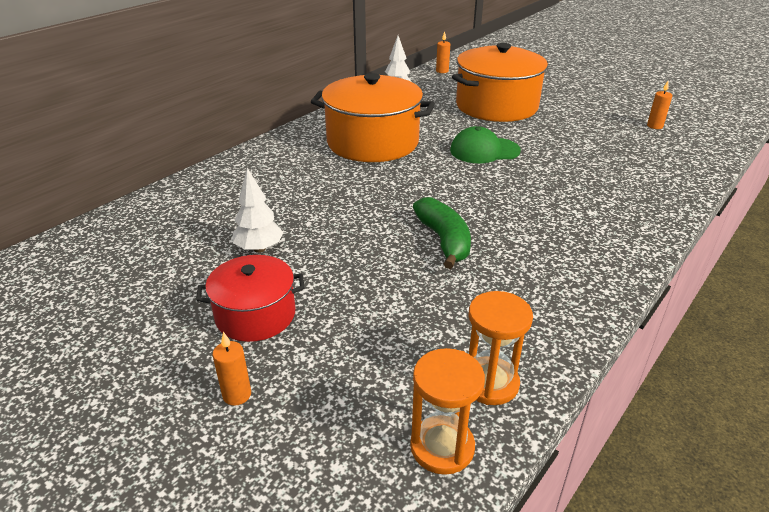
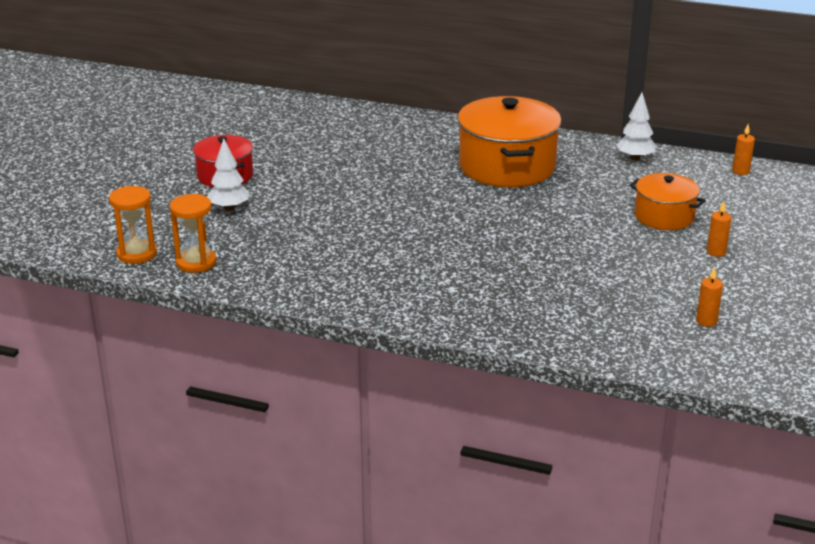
camera: 70 degrees right, 5 degrees down
orange candle [212,332,251,406] -> orange candle moved to [707,201,732,257]
white tree [233,168,283,253] -> white tree moved to [207,138,249,211]
green banana [413,197,471,269] -> none
green cap [450,126,521,163] -> none
orange pot [452,43,548,122] -> orange pot [630,173,706,230], size x0.57

